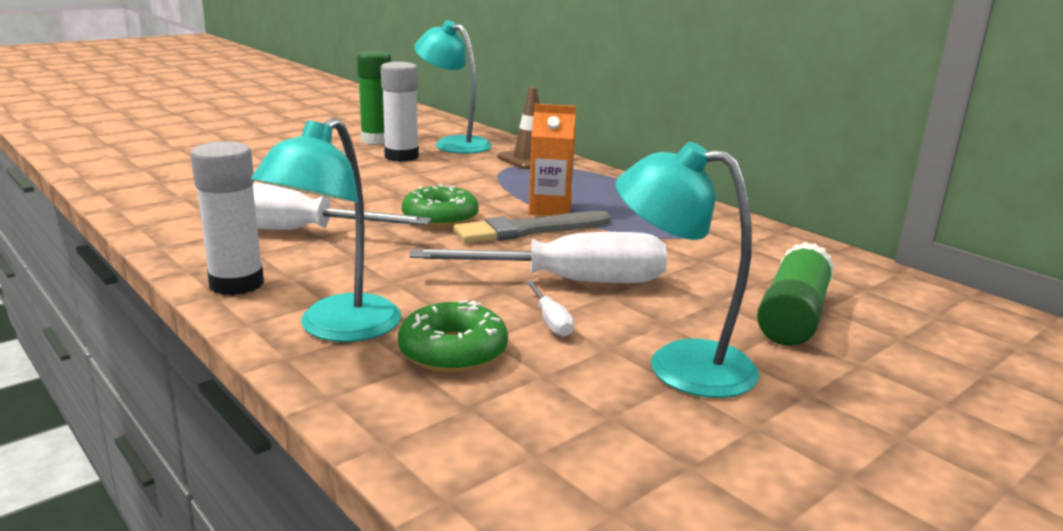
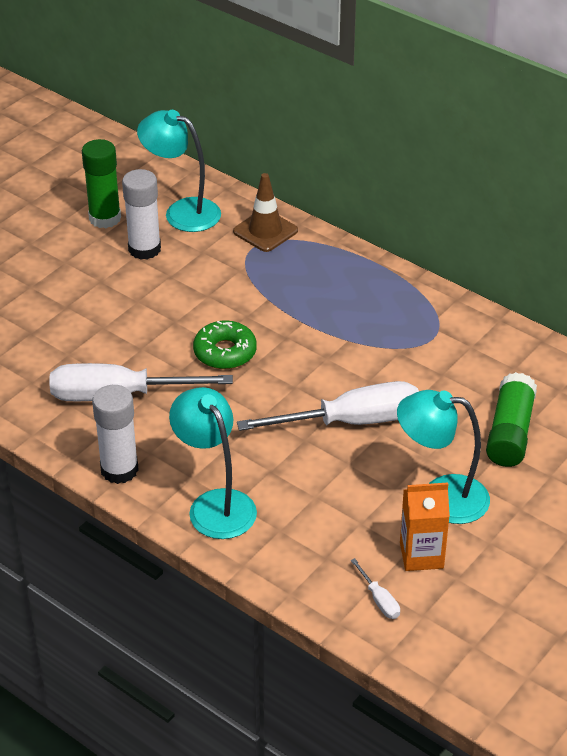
camera: 10 degrees left, 20 degrees up
turquoise lamp [251,118,401,342] -> turquoise lamp turned 135 degrees clockwise [169,387,257,539]
green donut [398,300,508,373] -> none
grey brush [453,211,611,243] -> none
white screwdriver [526,281,574,337] -> white screwdriver moved to [350,558,400,619]
orange carton [529,104,576,216] -> orange carton moved to [400,483,450,571]

